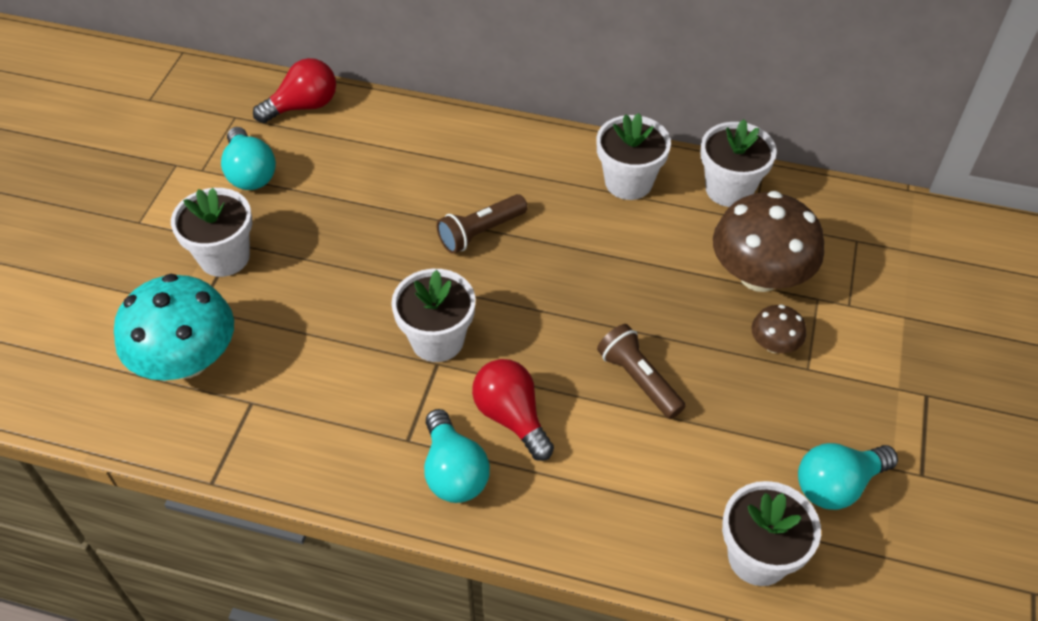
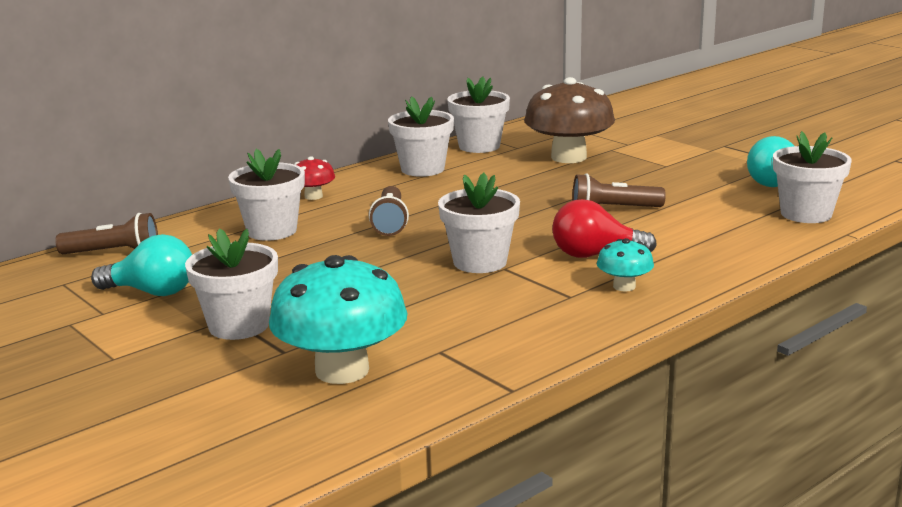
camera: 55 degrees left, 30 degrees down
red light bulb [253,58,336,123] -> brown flashlight [55,213,158,254]
turquoise light bulb [424,409,490,503] -> turquoise mushroom [597,238,654,291]
brown mushroom [751,305,806,353] -> none
none -> white flower pot [228,149,305,241]
none -> red mushroom [294,156,335,200]

